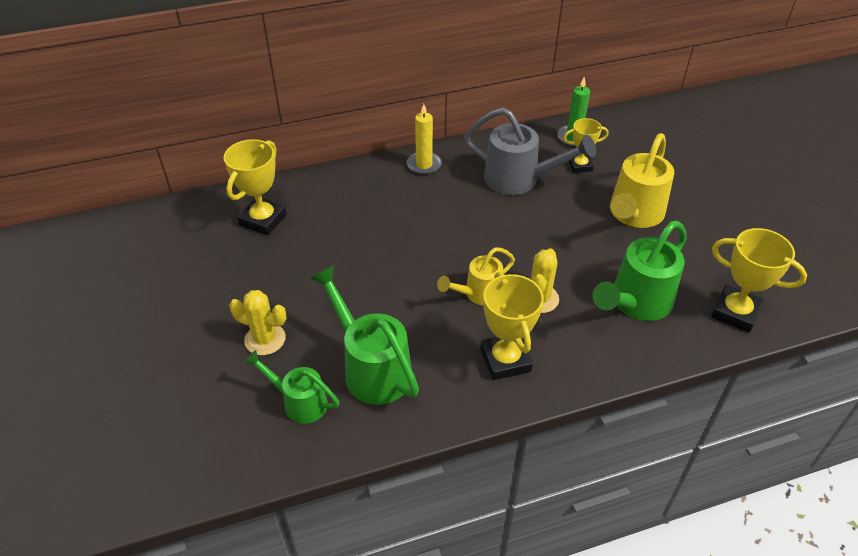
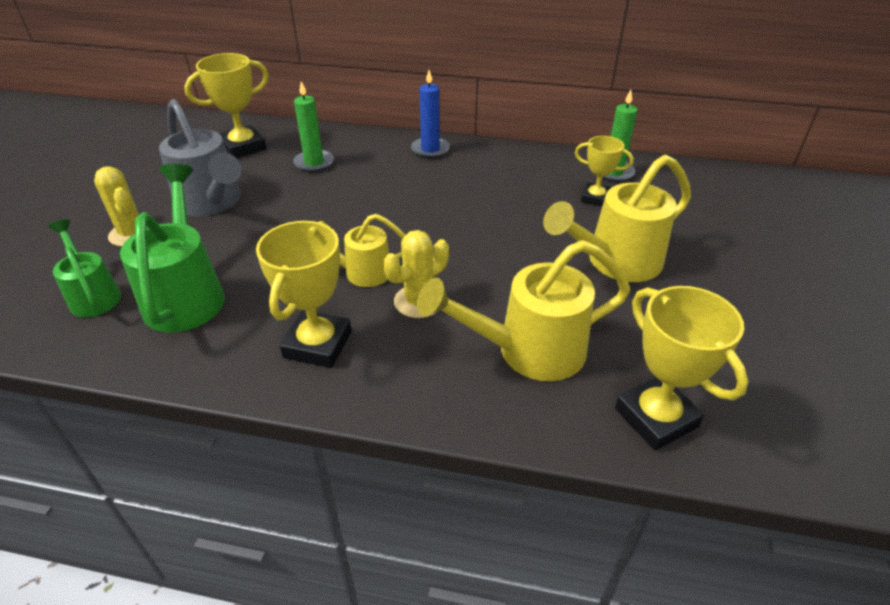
camera: 30 degrees right, 5 degrees down
yellow candle [407,104,442,175] -> blue candle [411,70,450,158]
grey watering can [464,107,596,195] -> grey watering can moved to [159,99,241,216]
green watering can [593,221,687,321] -> yellow watering can [417,240,630,381]
none -> green candle [293,81,334,172]

